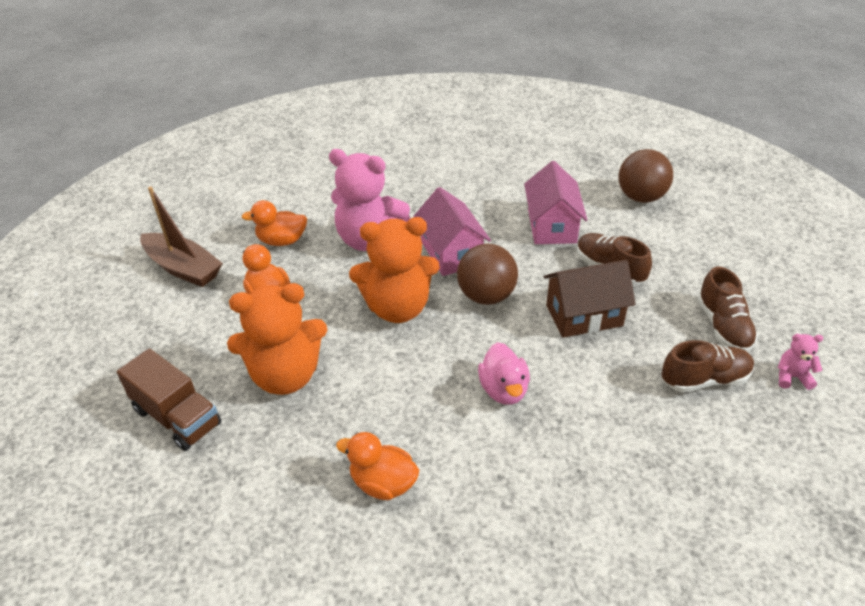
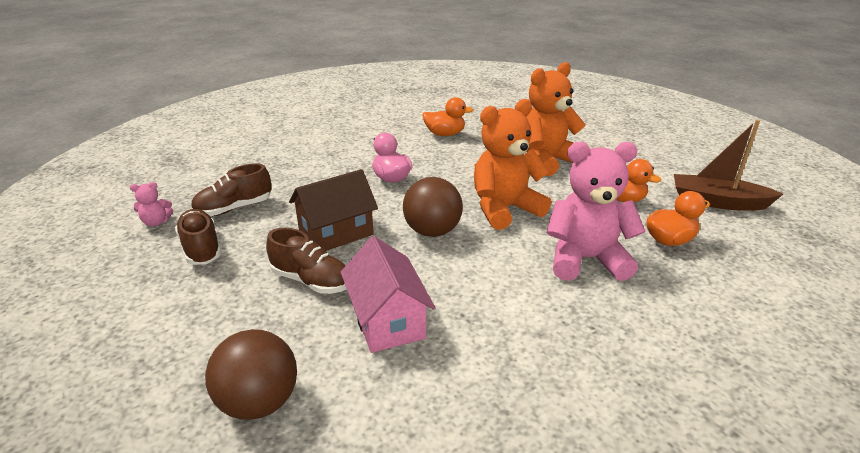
camera: 160 degrees right, 10 degrees down
brown truck [117,348,221,451] -> none
pink house [413,187,491,276] -> none

